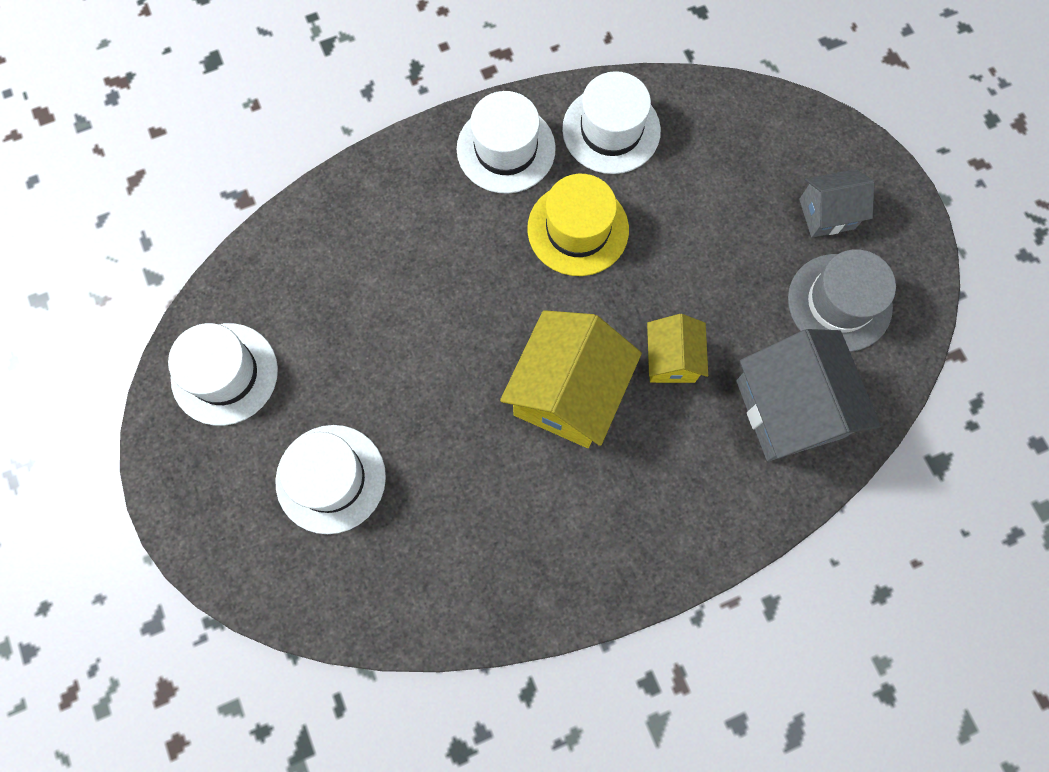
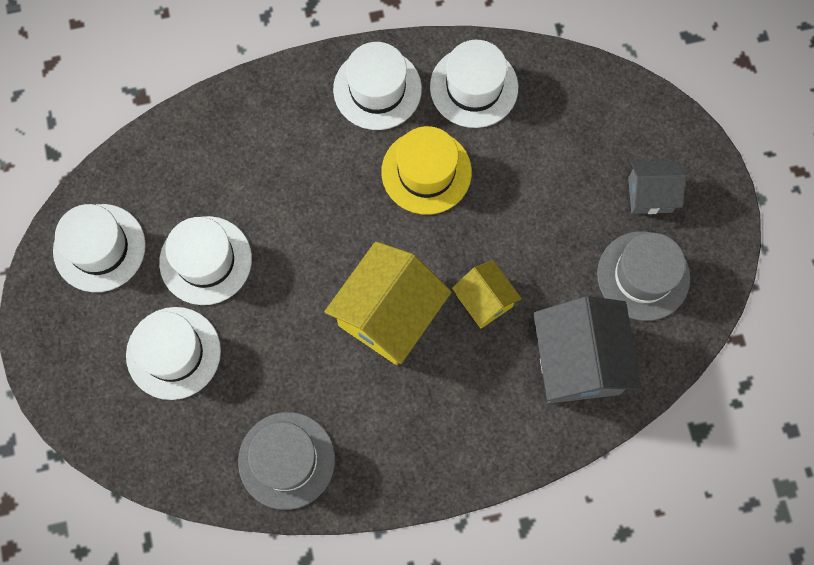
camera: 10 degrees right, 0 degrees up
yellow house [647,314,708,383] -> yellow house turned 45 degrees counterclockwise [452,260,522,328]
none -> white hat [159,216,252,305]
none -> grey hat [238,412,335,510]

